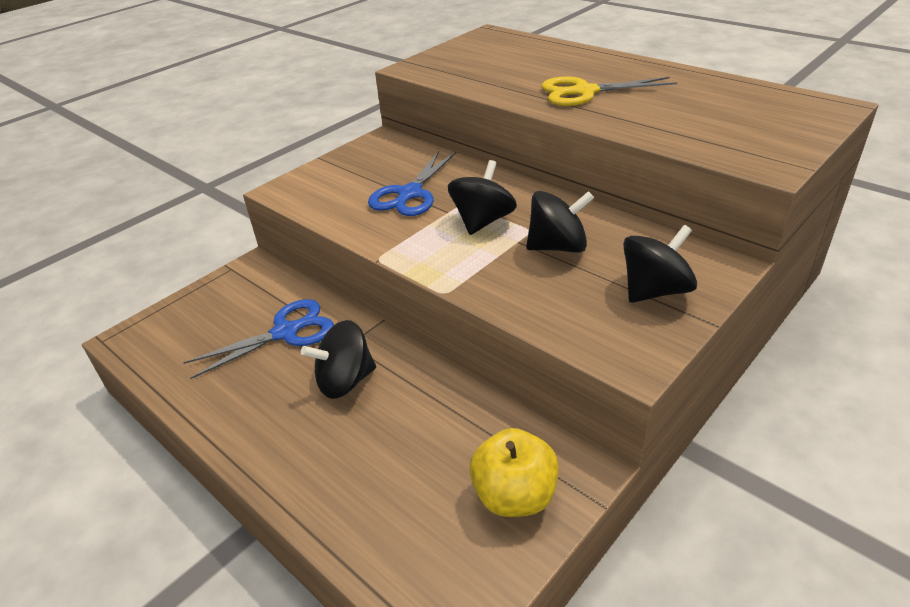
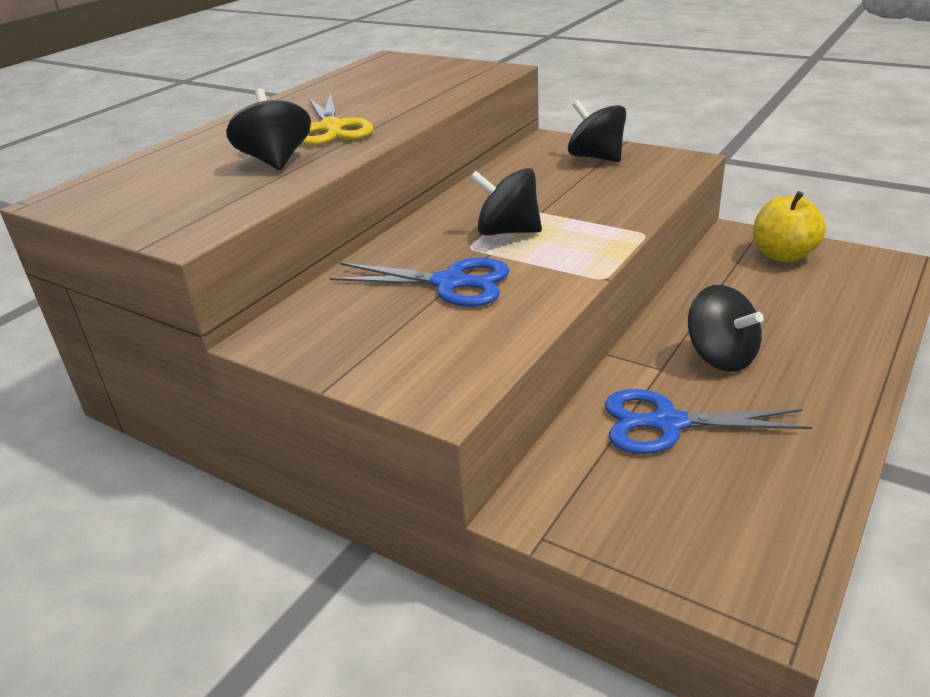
camera: 100 degrees left, 5 degrees down
blue scissors [183,299,334,379] -> blue scissors turned 45 degrees counterclockwise [605,389,812,454]
black spinning top [526,191,594,253] -> black spinning top moved to [226,89,311,170]

